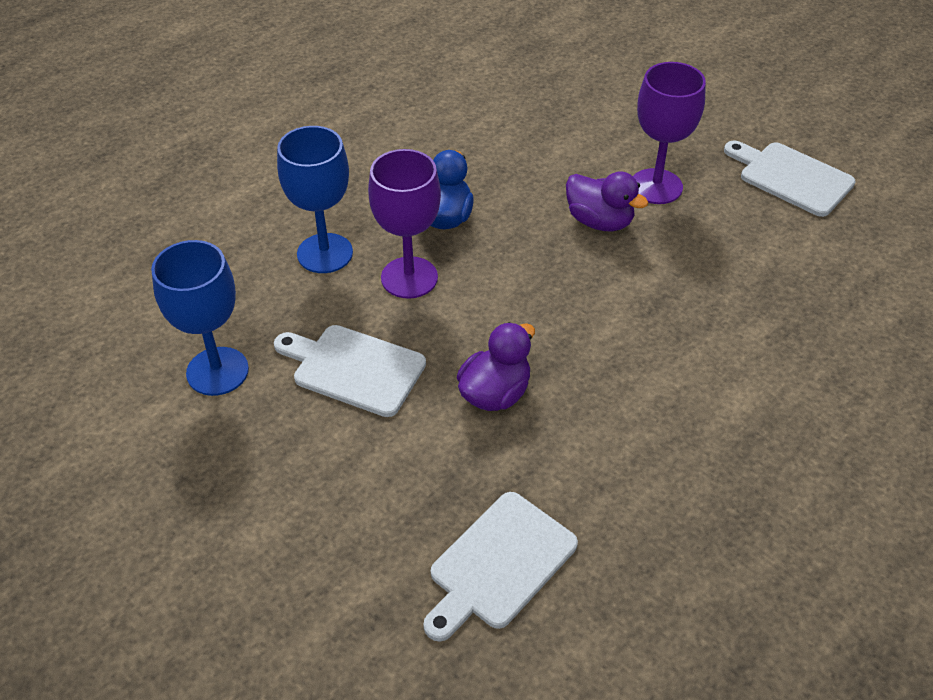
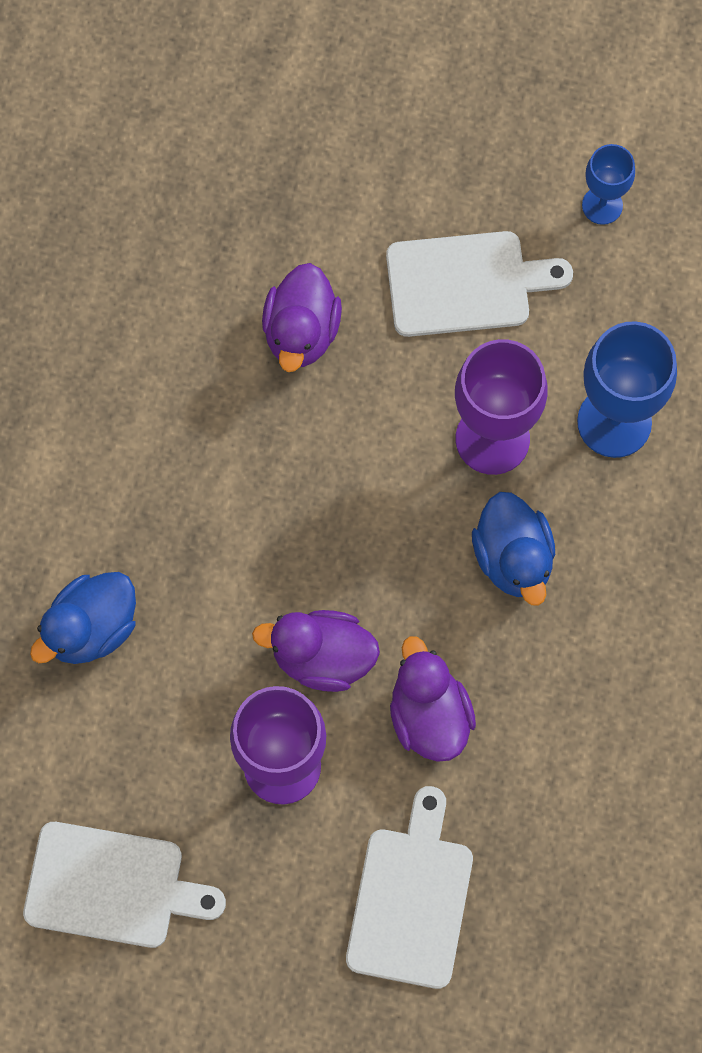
camera: 150 degrees right, 25 degrees up
blue goblet [151,240,249,396] -> blue goblet [582,144,635,225], size x0.56
white cutting board [423,492,578,642] -> white cutting board moved to [346,786,473,989]
none -> blue duck [30,572,136,664]
none -> purple duck [390,636,476,762]

